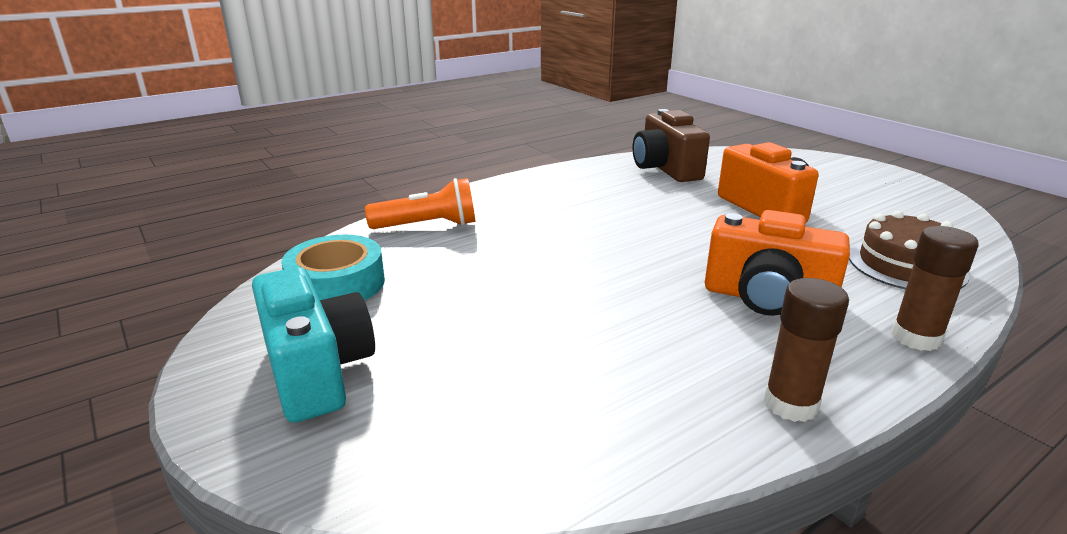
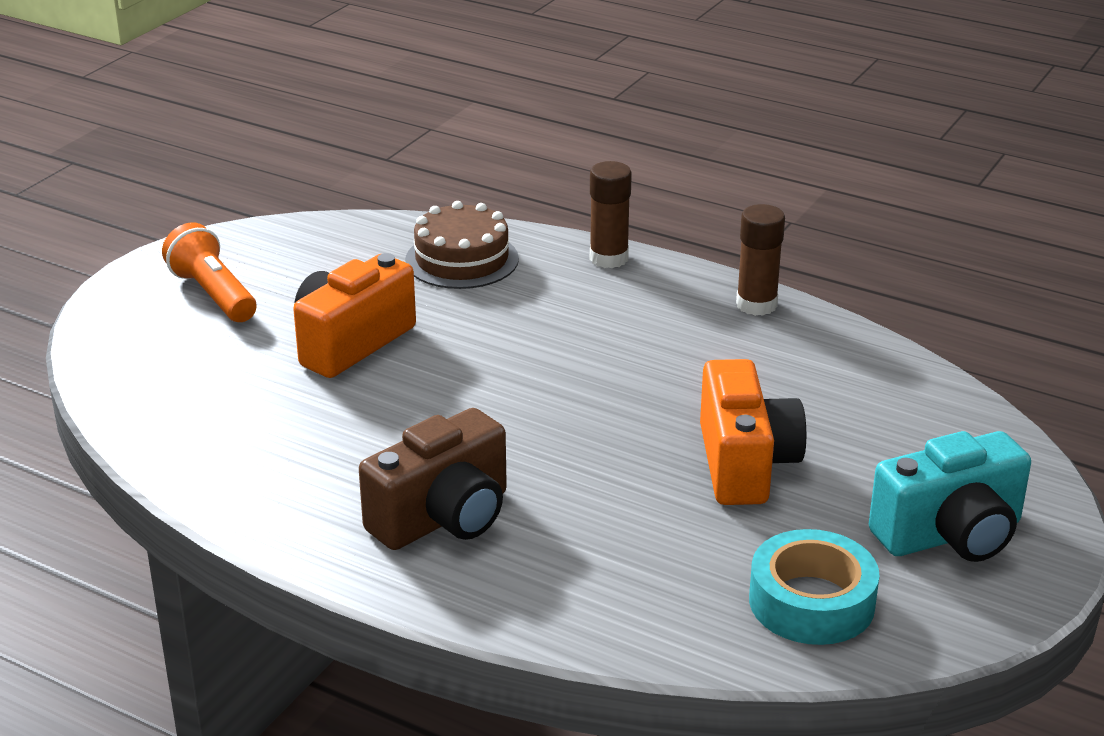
camera: 115 degrees left, 5 degrees up
turquoise camera [252,267,375,423] -> turquoise camera turned 150 degrees counterclockwise [869,431,1031,562]
orange flashlight [365,178,476,229] -> orange flashlight moved to [162,223,256,322]
brown camera [633,109,710,182] -> brown camera moved to [359,408,507,550]
orange camera [705,210,850,316] -> orange camera moved to [700,359,806,505]

